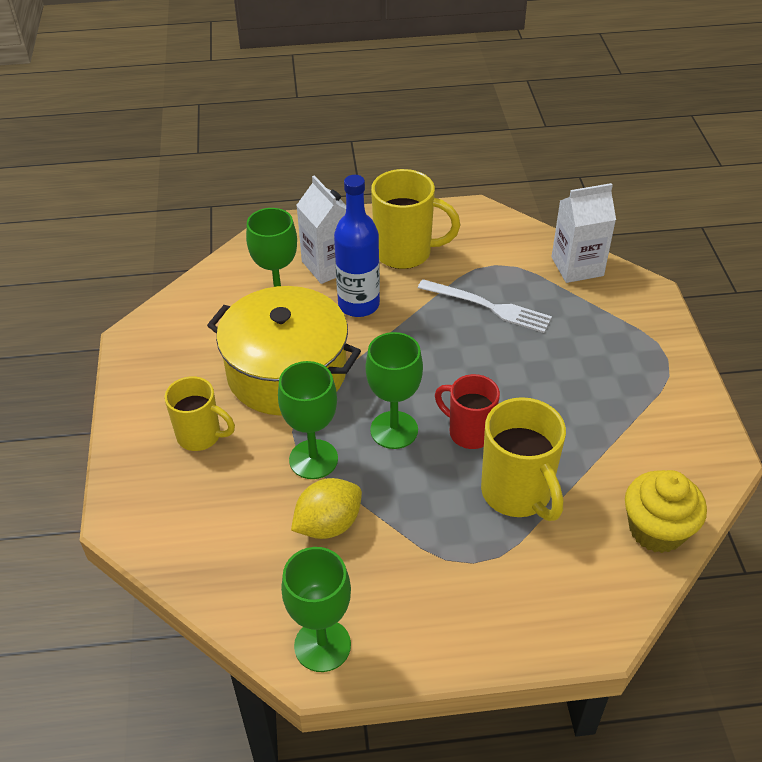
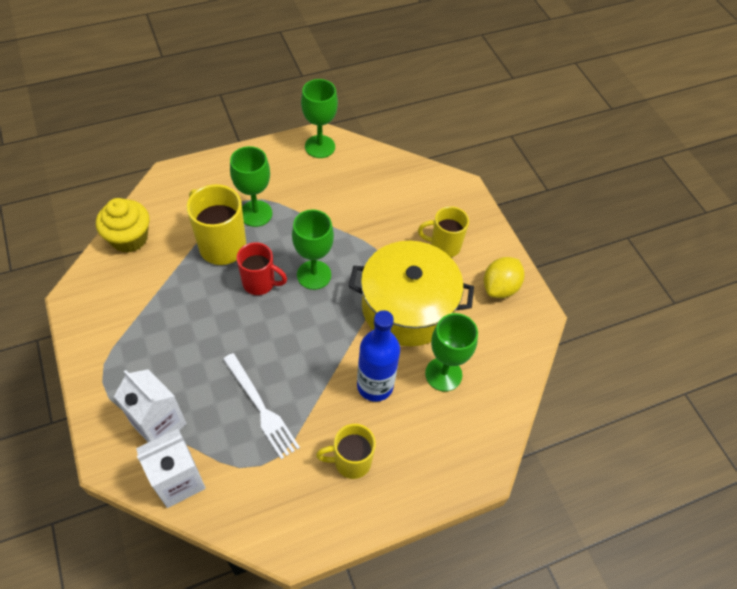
camera: 160 degrees right, 10 degrees up
green goblet [278,361,338,479] -> green goblet moved to [230,146,272,227]
yellow lemon [291,478,362,539] -> yellow lemon moved to [484,257,525,298]
white carton [296,175,346,284] -> white carton moved to [114,369,187,442]
yellow mug [371,169,460,269] -> yellow mug [316,424,376,479], size x0.66
white fork [418,279,552,333] -> white fork turned 135 degrees counterclockwise [223,353,300,459]

